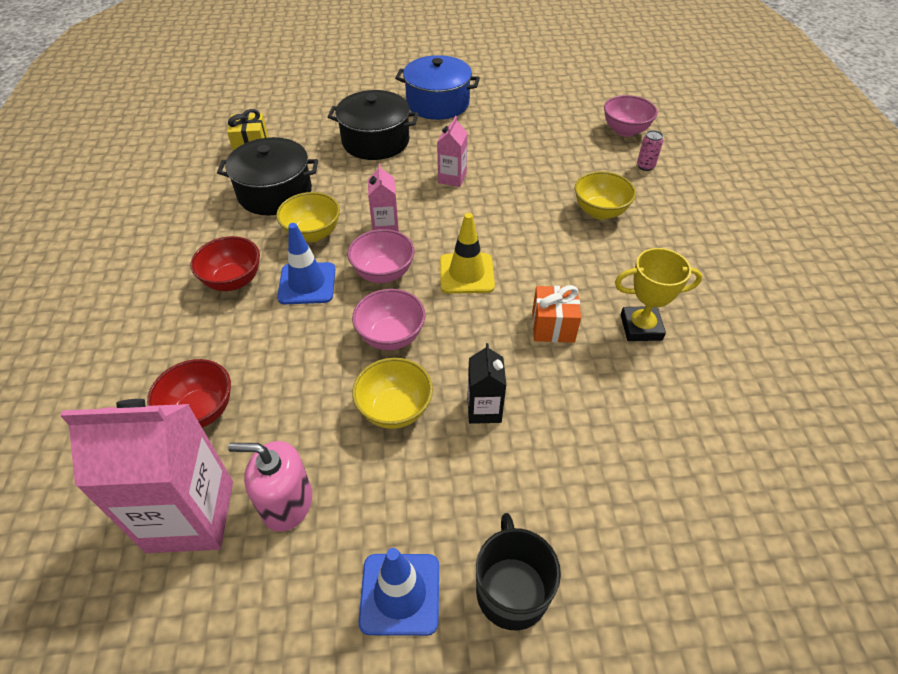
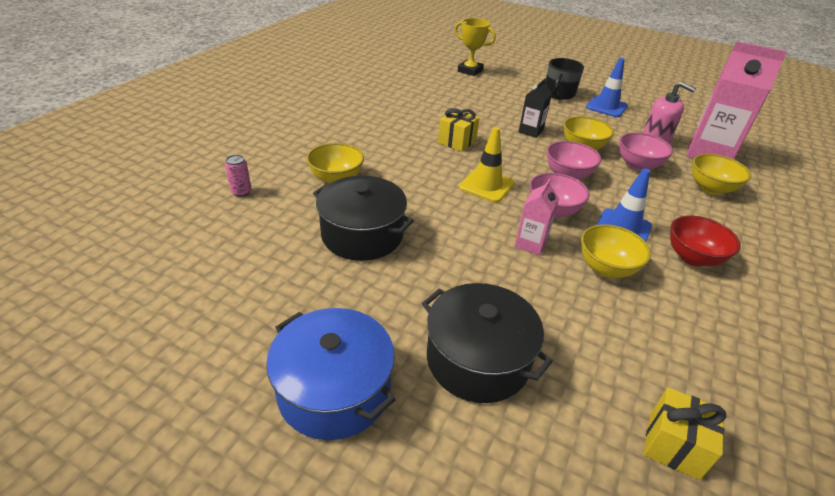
camera: 150 degrees left, 10 degrees down
red bowl [147,359,231,428] -> yellow bowl [692,154,751,195]
black pot [217,137,318,215] -> black pot moved to [313,176,414,261]
pink carton [437,116,468,187] -> none
orange gift [532,285,581,343] -> yellow gift [438,108,479,152]
pink bowl [604,95,658,137] -> pink bowl moved to [619,133,673,171]
yellow trophy [615,248,702,341] -> yellow trophy moved to [454,18,496,76]

